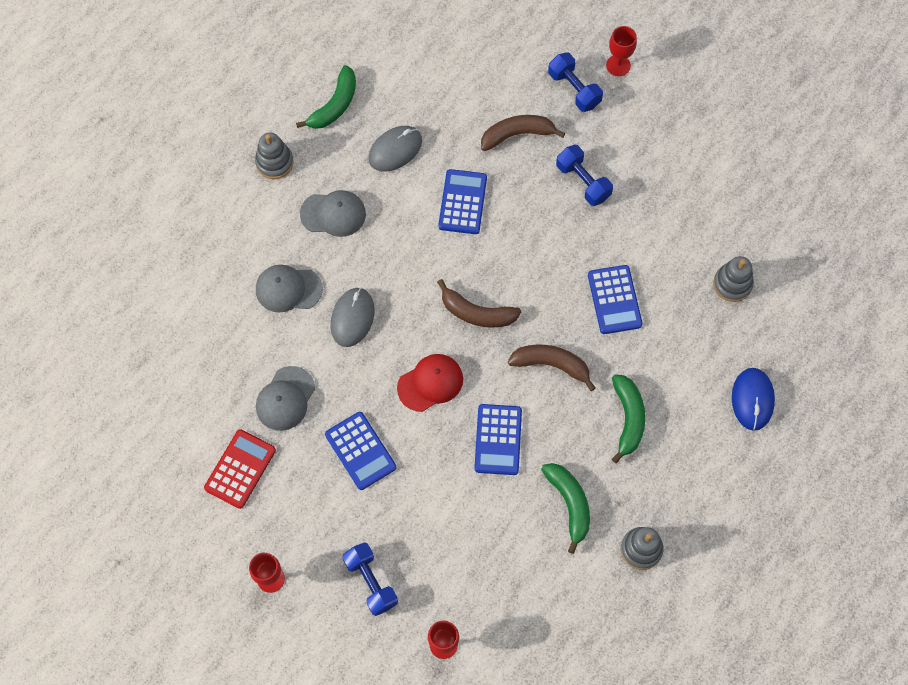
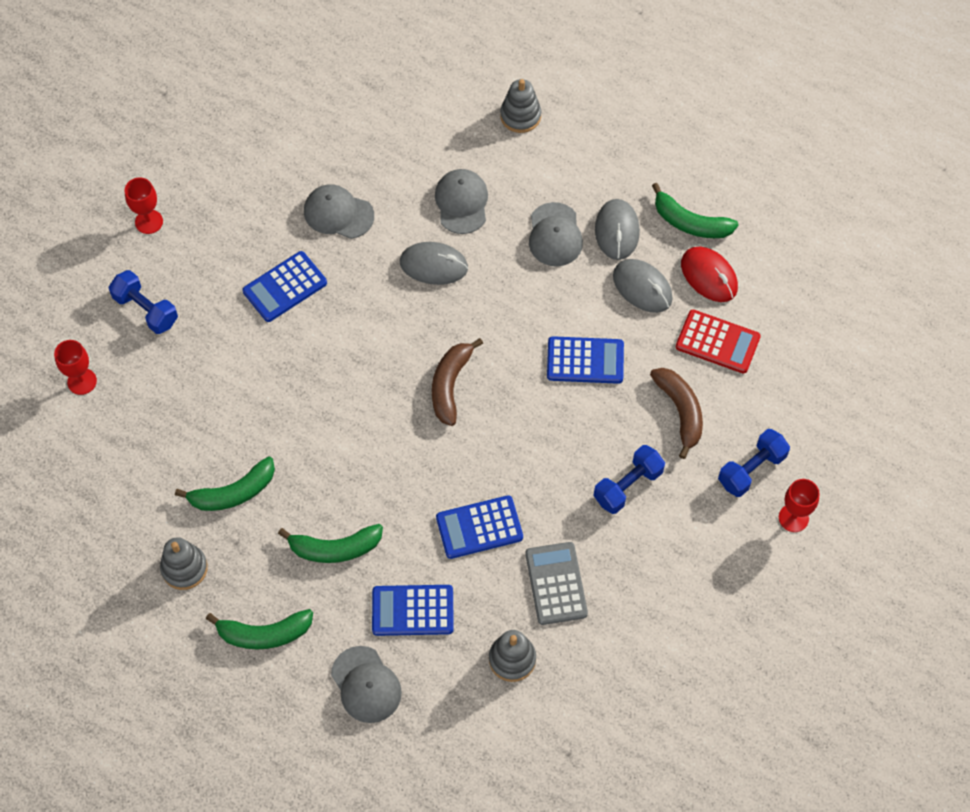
camera: 85 degrees right, 5 degrees down
red calculator [204,429,276,509] -> red calculator moved to [676,310,761,374]
grey stacking toy [255,132,294,179] -> grey stacking toy moved to [500,79,541,133]
blue dumbbell [342,542,398,616] -> blue dumbbell turned 75 degrees clockwise [109,270,178,334]
red cap [397,354,463,412] -> none
blue calculator [474,404,522,475] -> blue calculator moved to [372,585,454,636]
brown banana [508,345,596,391] -> none
blue mouse [732,368,775,431] -> grey cap [331,646,402,723]
none -> green banana [206,609,313,650]
none -> grey calculator [525,542,588,625]
none -> grey mouse [595,199,640,260]
none -> red mouse [681,247,738,302]

